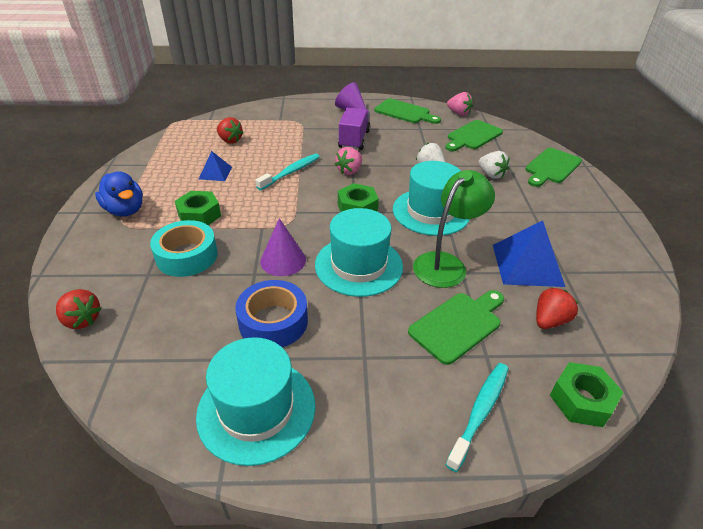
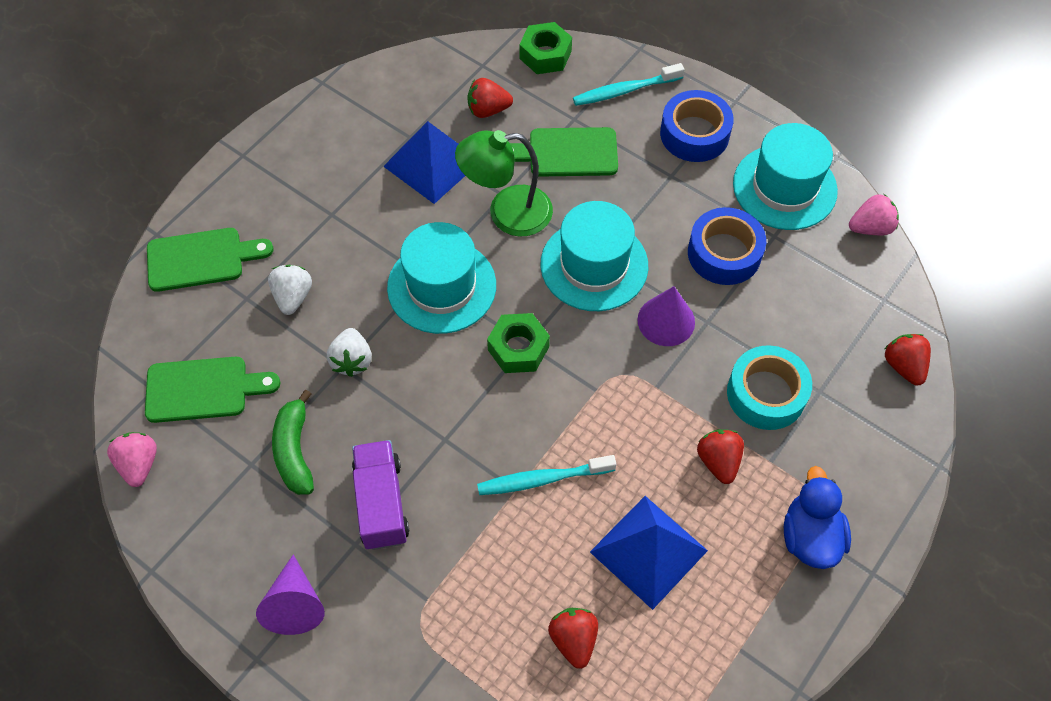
camera: 140 degrees left, 20 degrees up
green nut [175,191,221,225] -> red strawberry [697,429,744,484]
blue pyramid [199,151,232,181] -> blue pyramid [590,496,708,610], size x1.81
pink strawberry [335,147,362,175] -> pink strawberry moved to [849,194,899,235]
purple truck [338,108,370,150] -> purple truck turned 120 degrees clockwise [352,440,409,550]
green cutting board [375,99,441,124] -> none
none -> green banana [272,390,314,495]
none -> blue tape [660,90,734,162]

